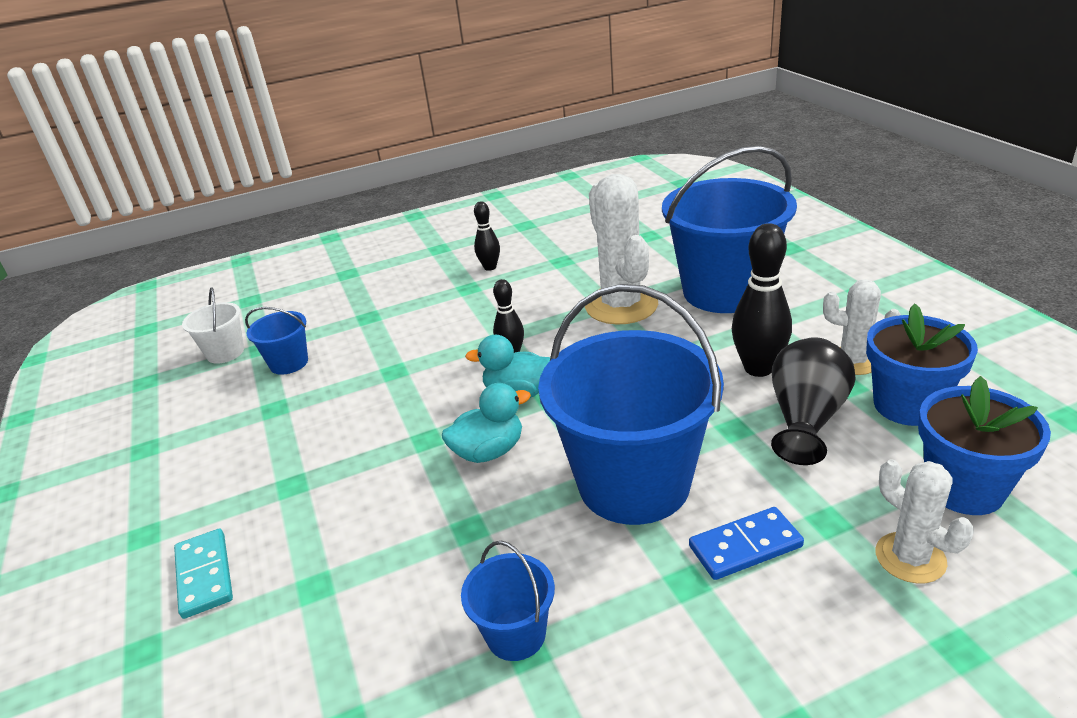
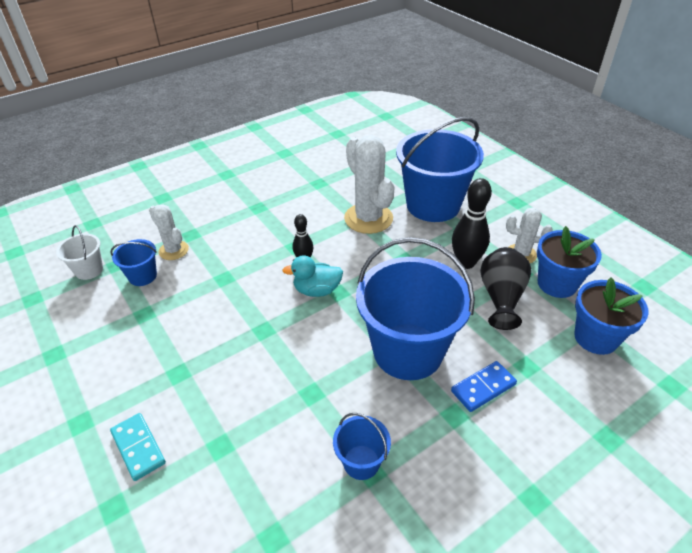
camera: 15 degrees left, 10 degrees up
turquoise duck [442,383,531,463] -> none
black bowling pin [474,201,500,271] -> none
white cactus [876,459,974,584] -> white cactus moved to [149,204,189,260]

